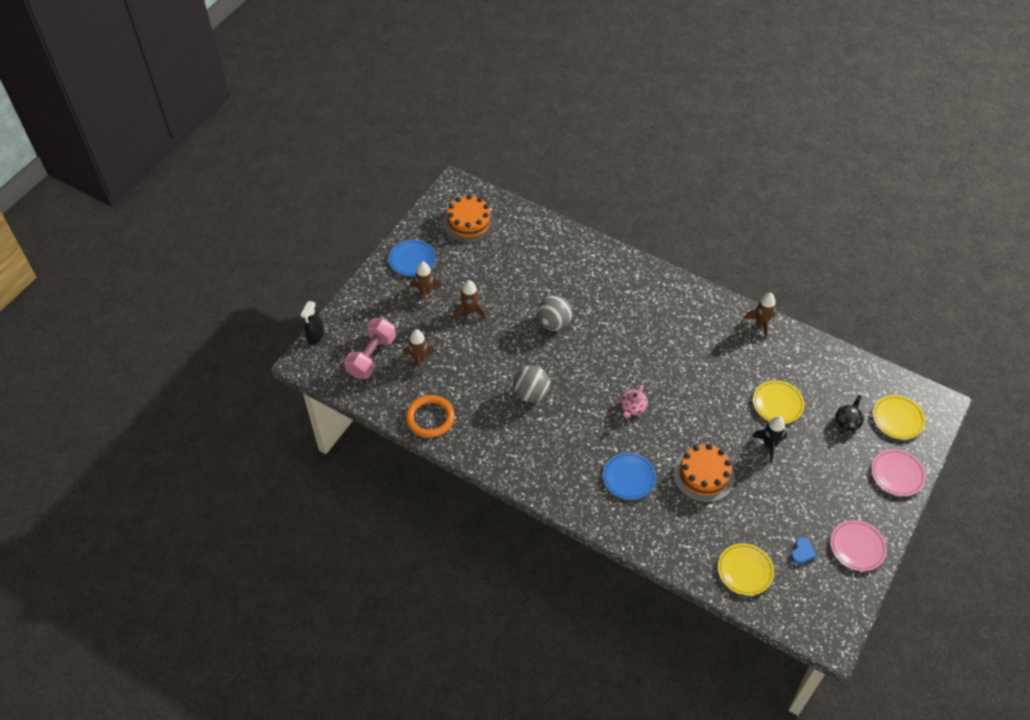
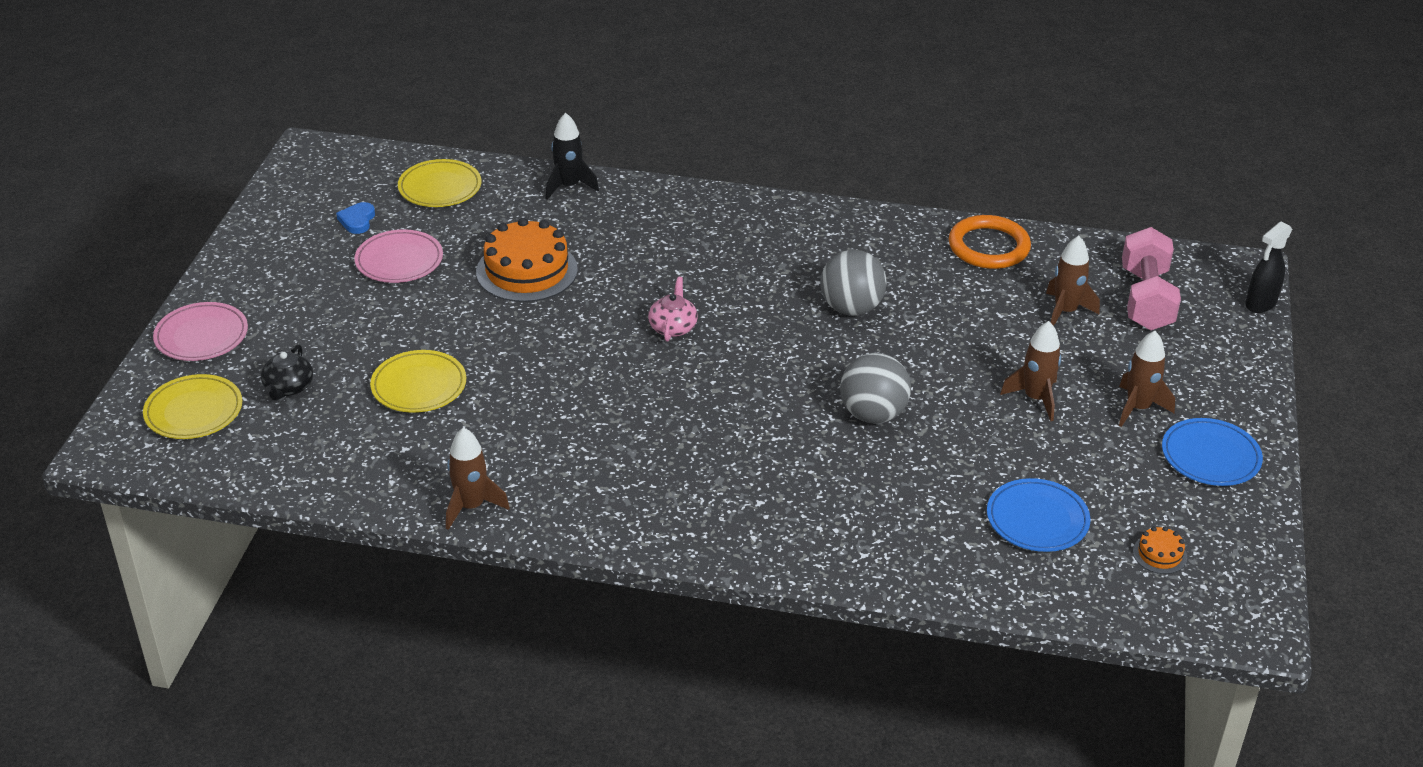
camera: 160 degrees right, 15 degrees down
black spray bottle [300,301,324,345] -> black spray bottle turned 135 degrees counterclockwise [1245,221,1292,313]
orange cake [443,195,495,243] -> orange cake [1133,527,1187,574], size x0.45
blue plate [603,452,656,500] -> blue plate moved to [987,478,1091,552]
black rocket [752,416,787,462] -> black rocket moved to [545,113,599,200]
pink plate [830,520,887,571] -> pink plate moved to [354,229,443,283]

